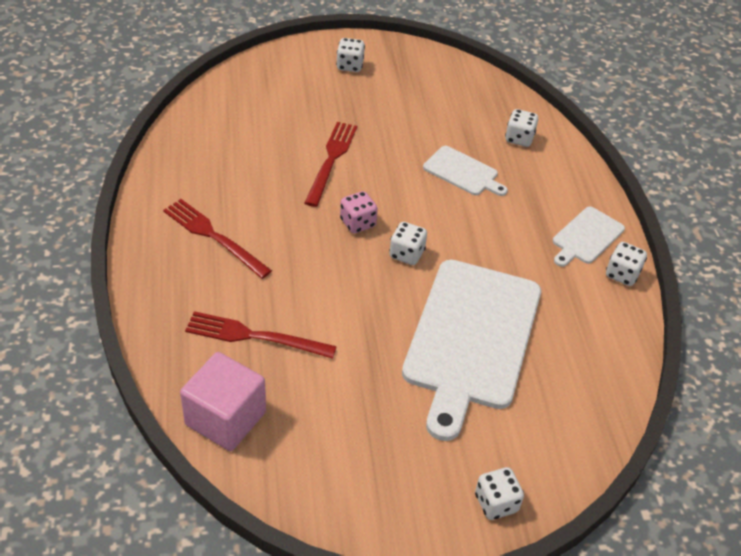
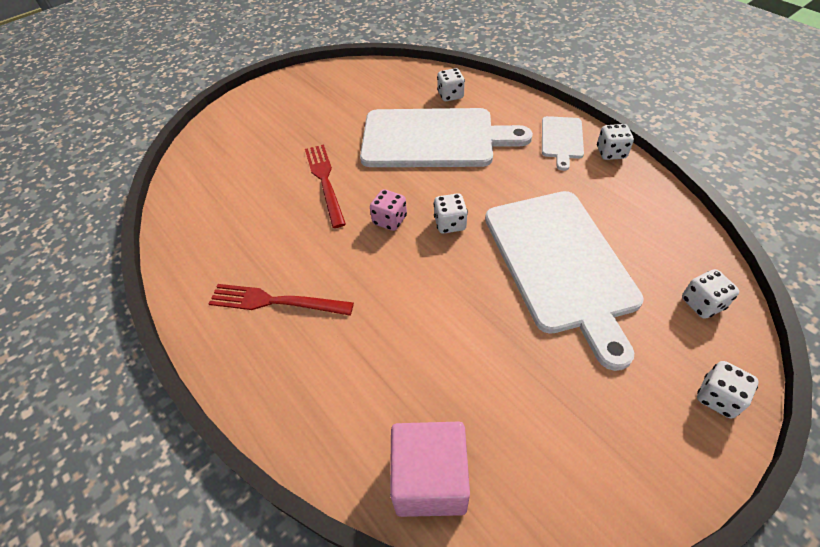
camera: 25 degrees left, 5 degrees up
red fork [185,311,337,359] -> none
white dice [336,38,365,72] -> white dice moved to [682,269,739,319]
white cutting board [423,146,508,196] -> white cutting board [360,108,533,167], size x2.16

